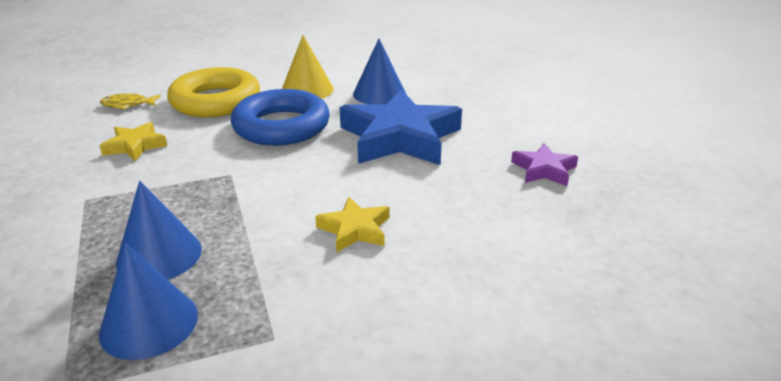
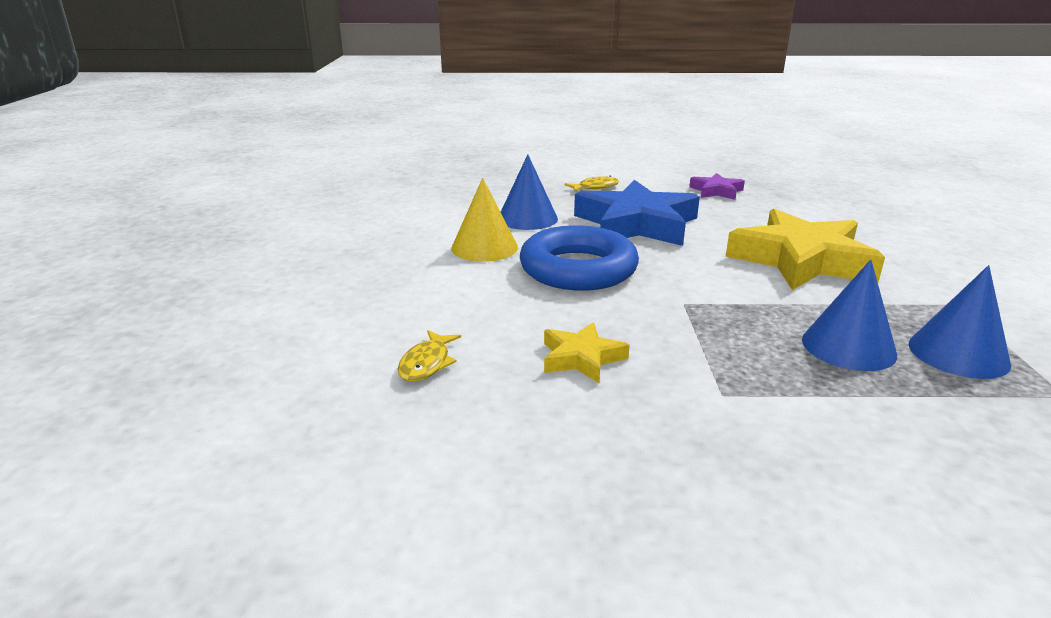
camera: 70 degrees left, 5 degrees down
yellow ring [167,67,260,117] -> none
yellow star [315,197,389,252] -> yellow star [726,209,885,290], size x2.08
none -> yellow fish [565,176,619,192]

